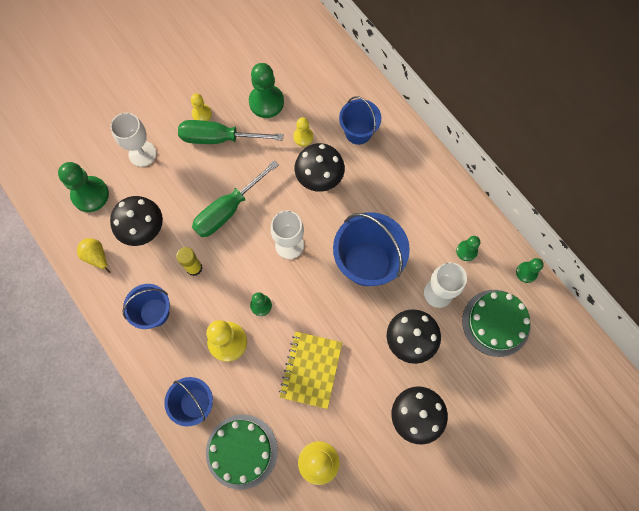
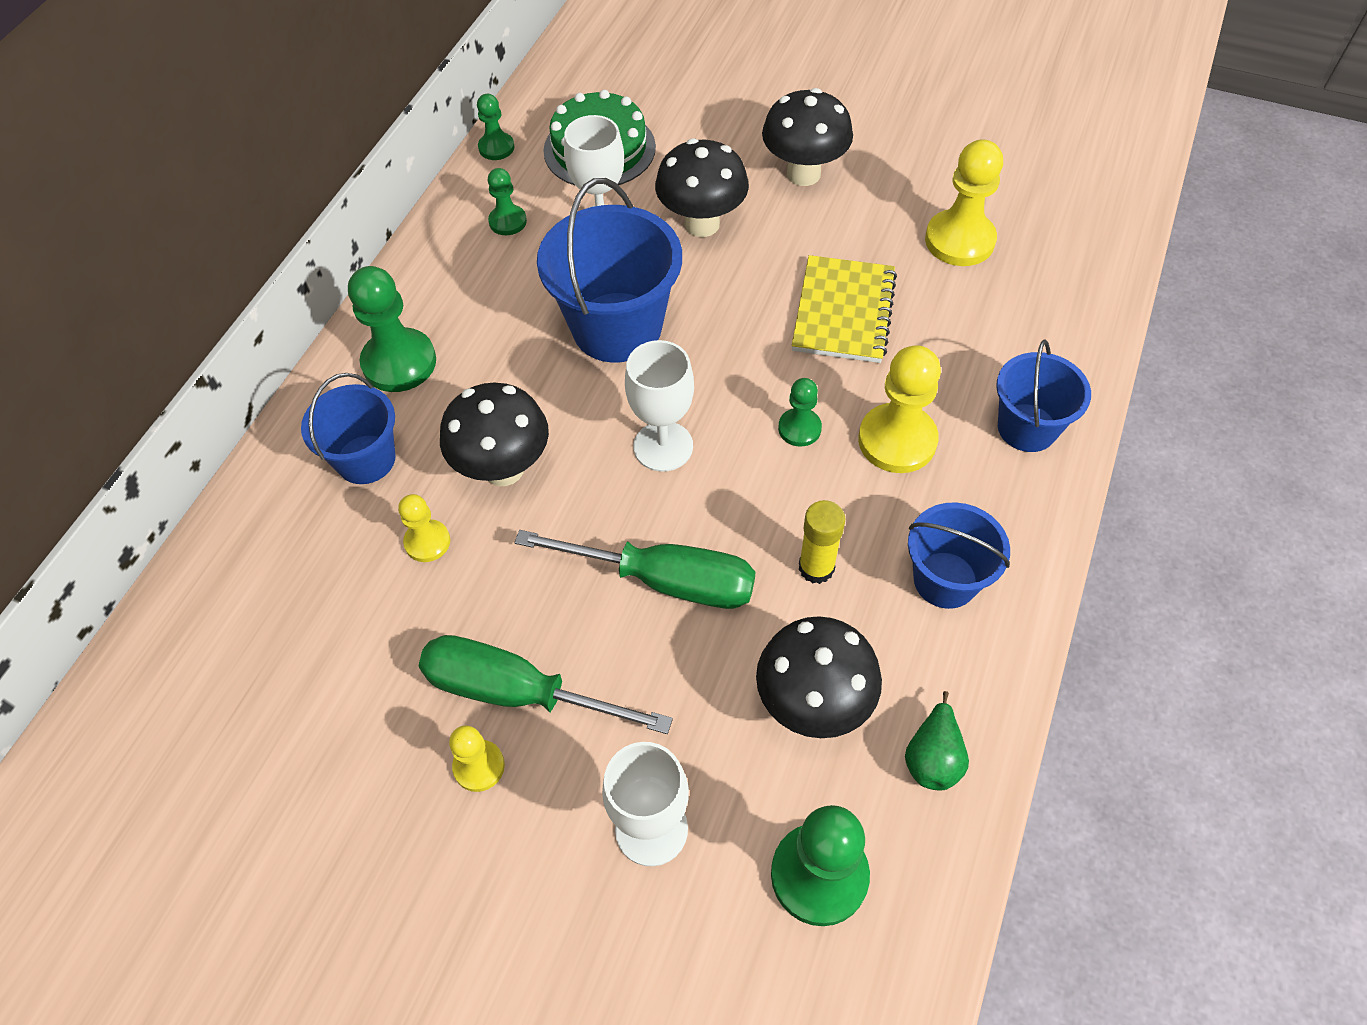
camera: 120 degrees left, 15 degrees down
yellow pear [77,238,110,273] -> green pear [905,691,969,790]
green screwdriver [178,120,283,144] -> green screwdriver turned 135 degrees clockwise [419,635,673,734]
green cake [206,414,278,490] -> none
green pawn [249,63,284,118] -> green pawn moved to [348,266,436,392]
yellow notebook [279,332,342,409] -> yellow notebook turned 60 degrees counterclockwise [792,255,897,363]

